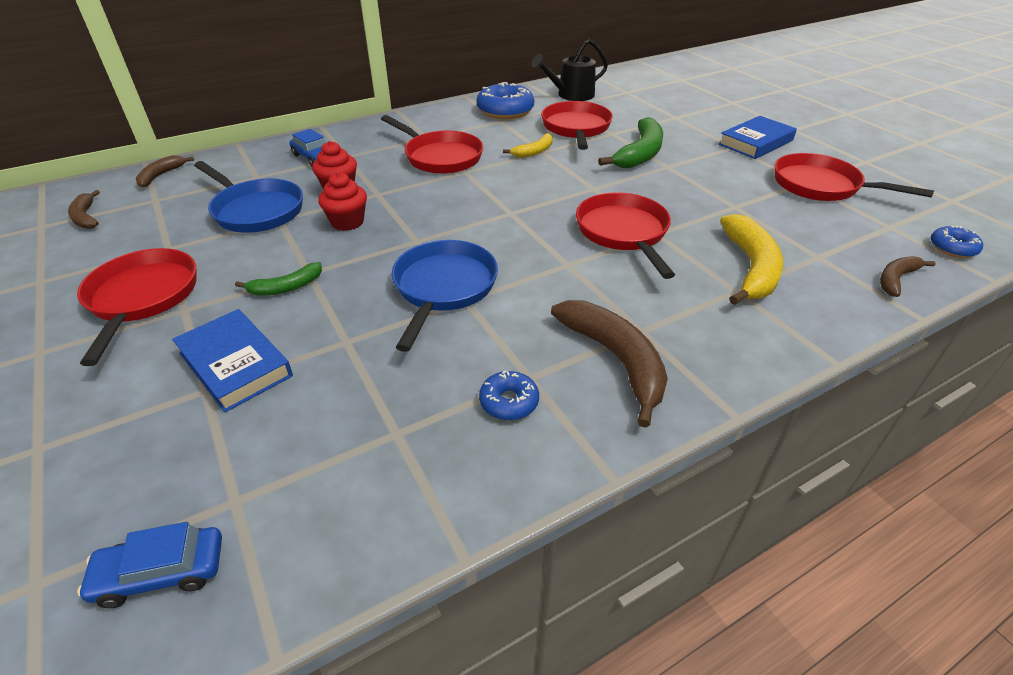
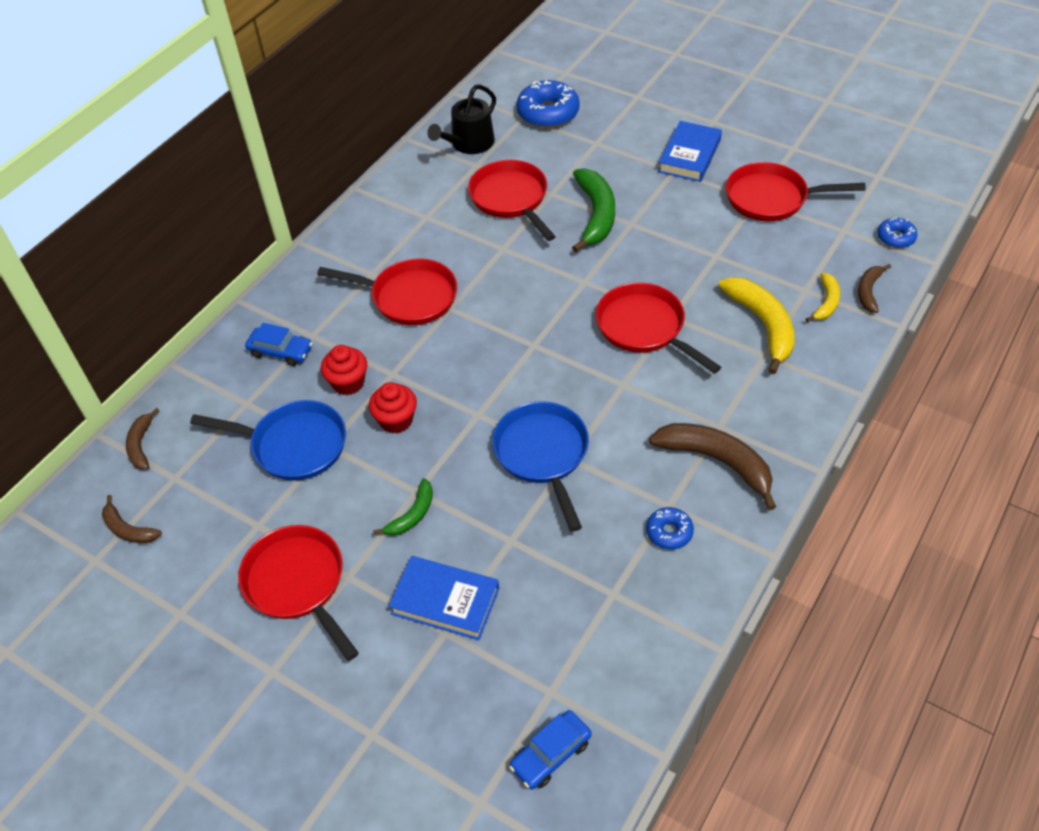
camera: 25 degrees left, 10 degrees up
blue donut [476,82,534,119] -> blue donut moved to [516,80,580,128]
yellow banana [503,133,553,158] -> yellow banana moved to [806,272,840,322]

